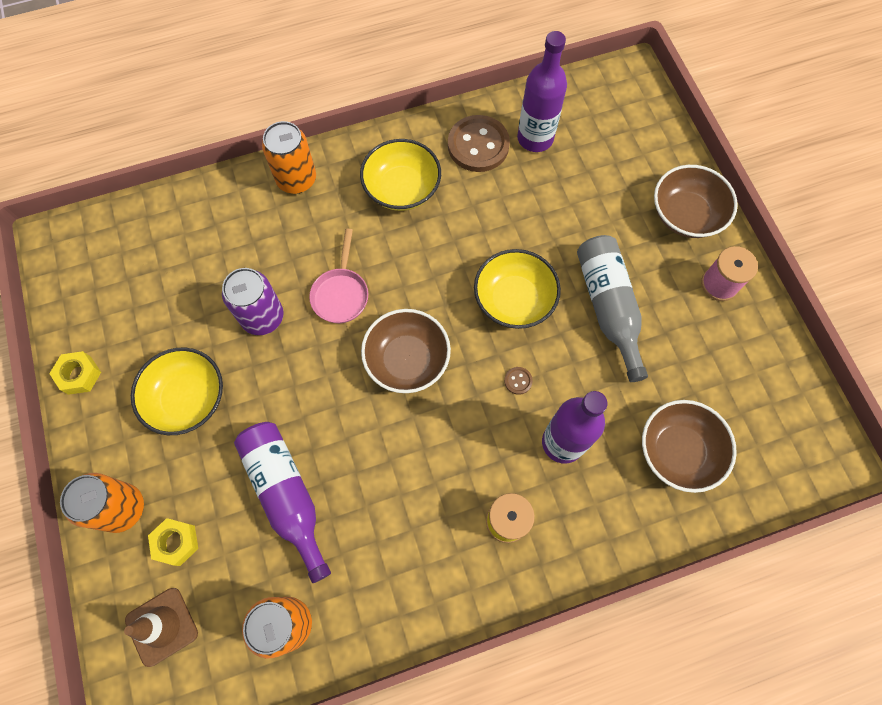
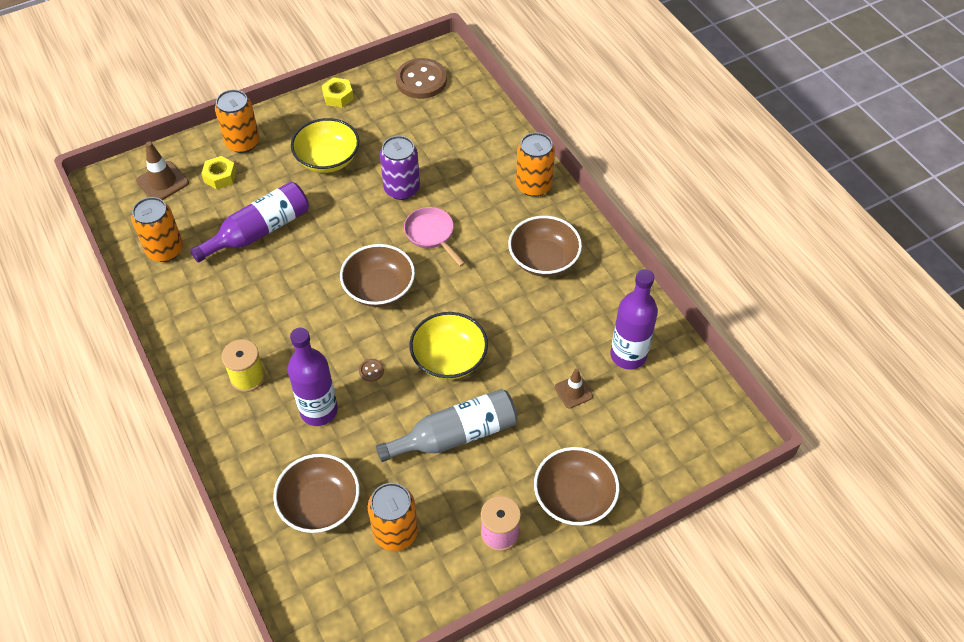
camera: 80 degrees right, 15 degrees down
pink pan [309,229,368,323] -> pink pan turned 60 degrees clockwise [404,207,465,267]
yellow bowl [360,139,441,211] -> brown bowl [508,216,582,277]
brown button [448,115,510,172] -> brown button moved to [396,58,447,99]
none -> orange can [368,483,418,551]
none -> brown traffic cone [555,369,593,408]

